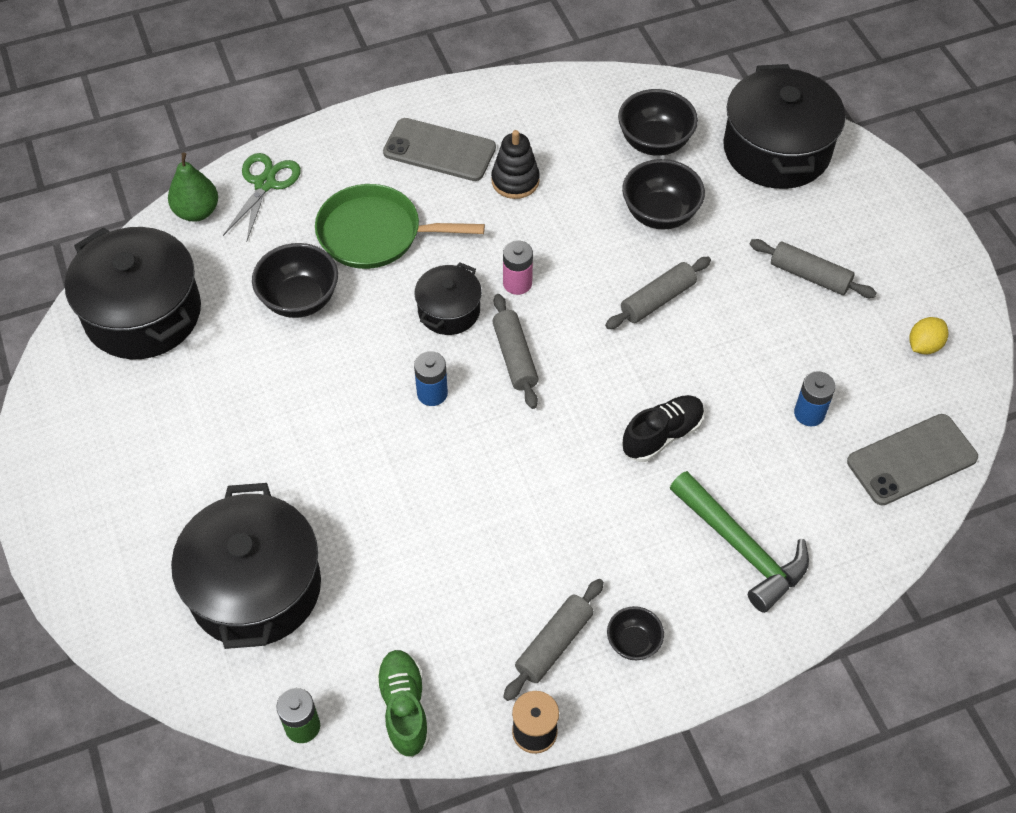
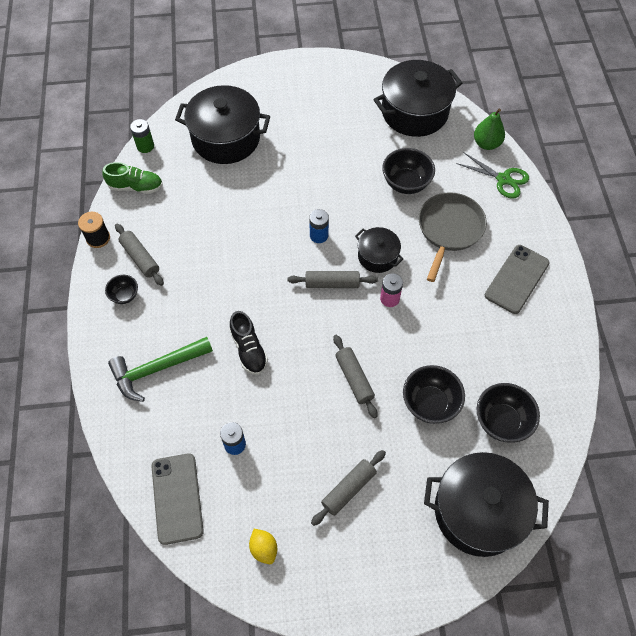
camera: 105 degrees right, 5 degrees up
green pan [315,184,485,269] -> grey pan [419,192,487,282]
black stacking toy [491,130,540,199] -> none

